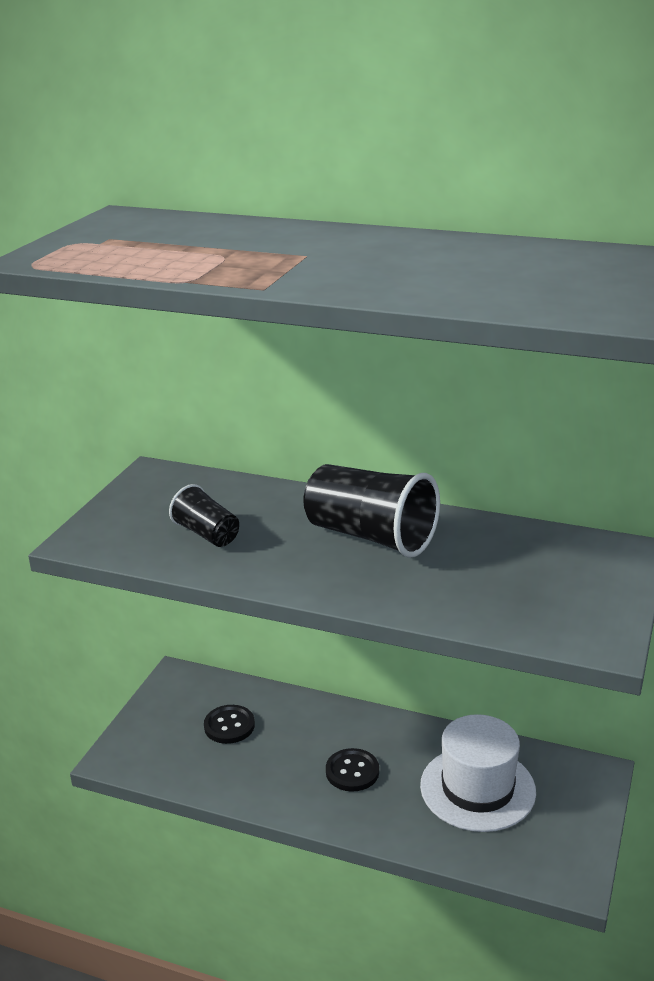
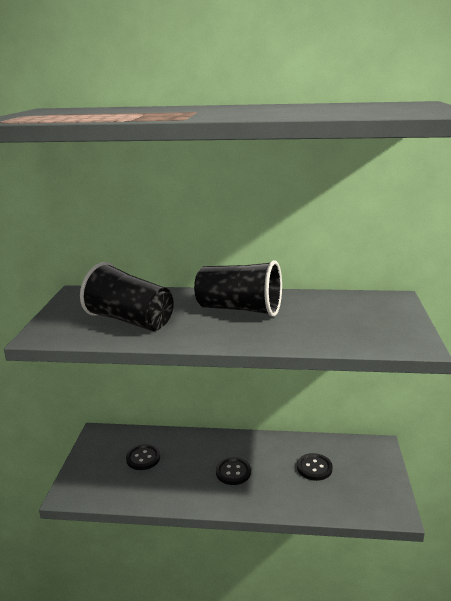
camera: 15 degrees left, 5 degrees down
black cup [169,484,239,547] -> black cup [80,262,174,331], size x1.80
white hat [420,714,536,832] -> black button [297,453,333,481]

